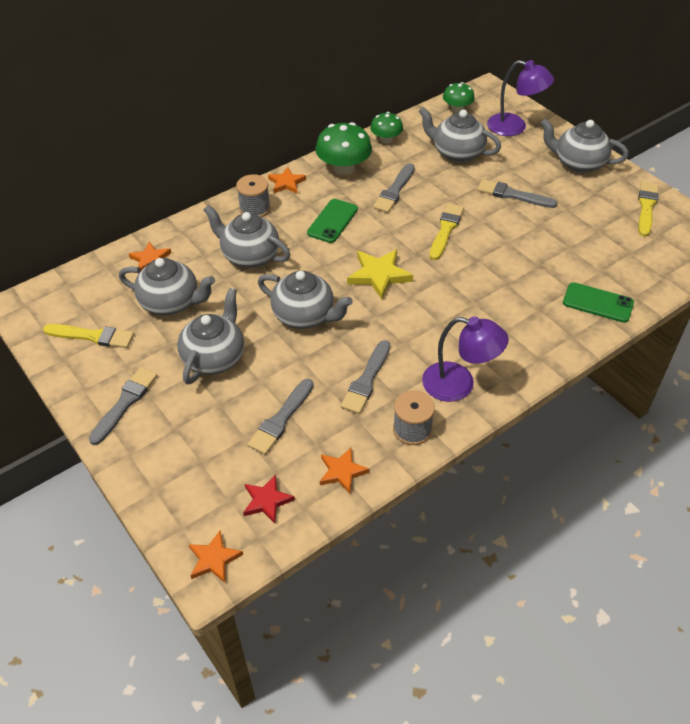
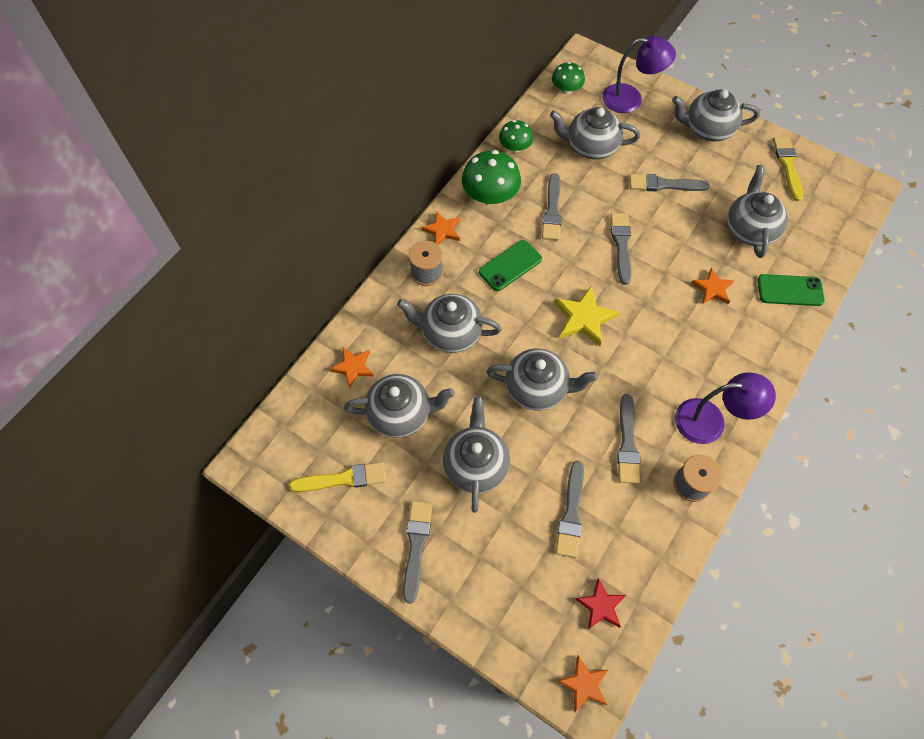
camera: 20 degrees left, 15 degrees up
green phone [307,199,358,243] -> green phone turned 45 degrees clockwise [479,240,542,291]
orange star [320,448,370,494] -> orange star moved to [691,267,734,304]
yellow brush [430,203,464,260] -> grey brush [610,213,631,285]
none -> grey teapot [727,165,788,258]

